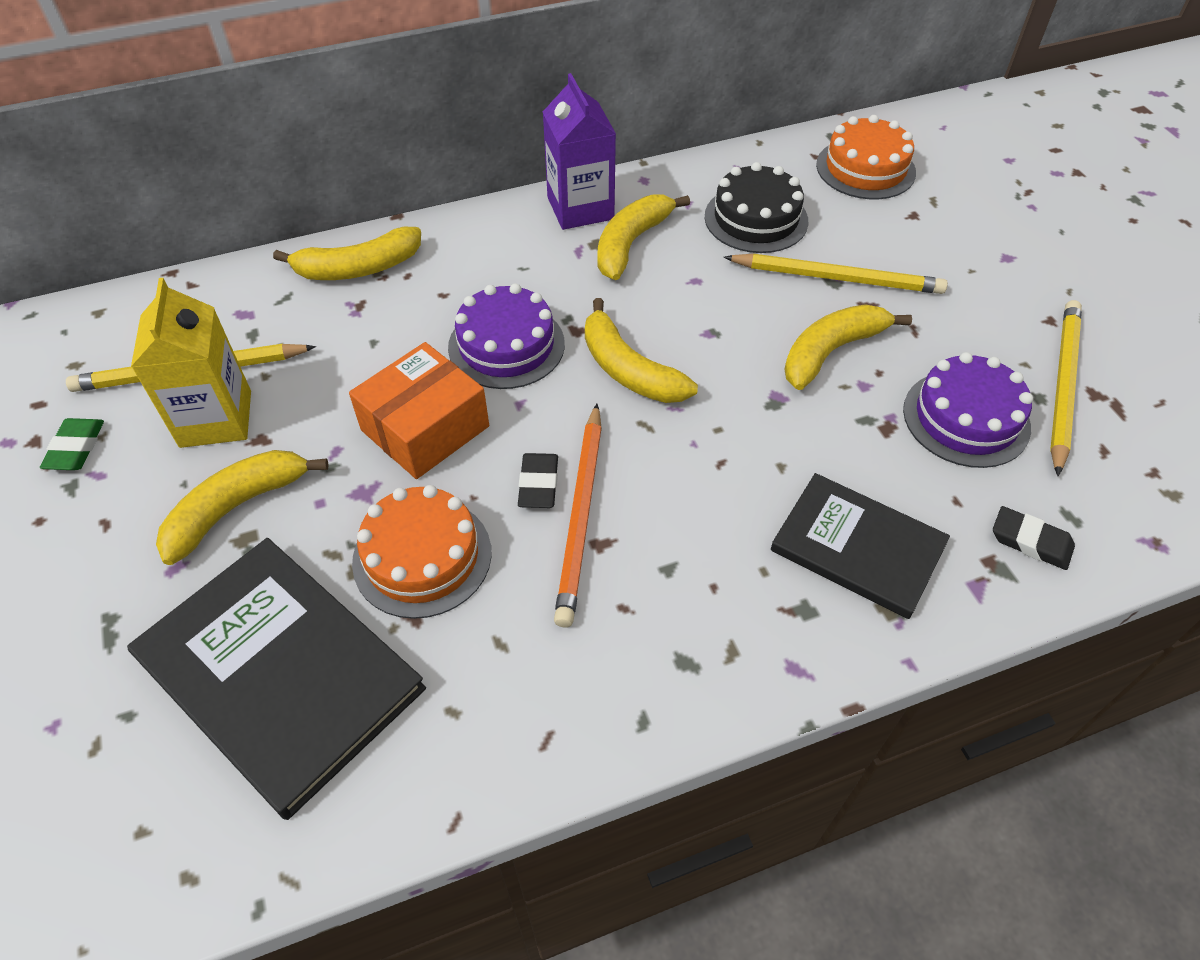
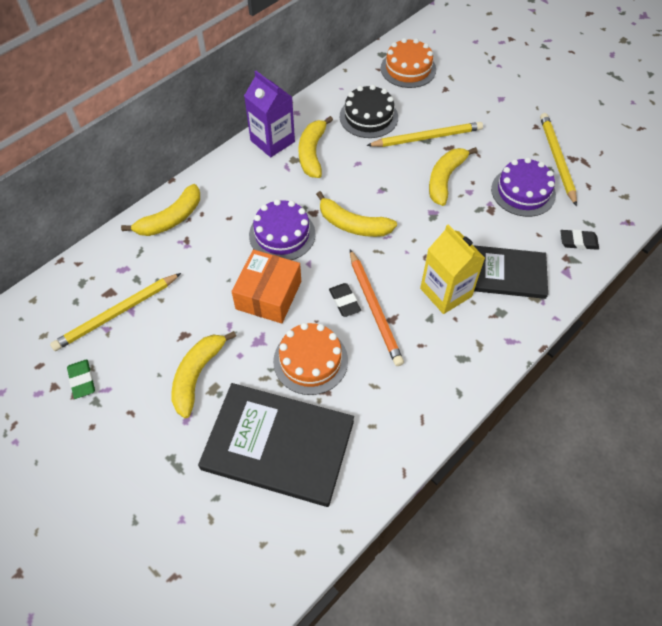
camera: 25 degrees left, 5 degrees up
yellow carton [131,278,251,448] -> yellow carton moved to [420,225,485,314]

